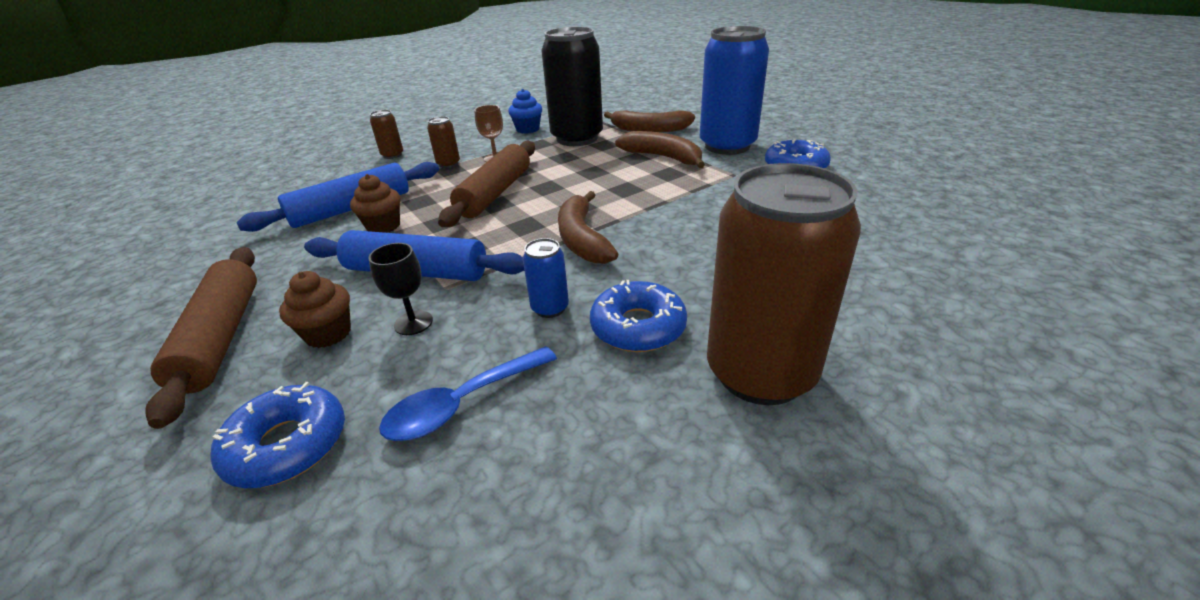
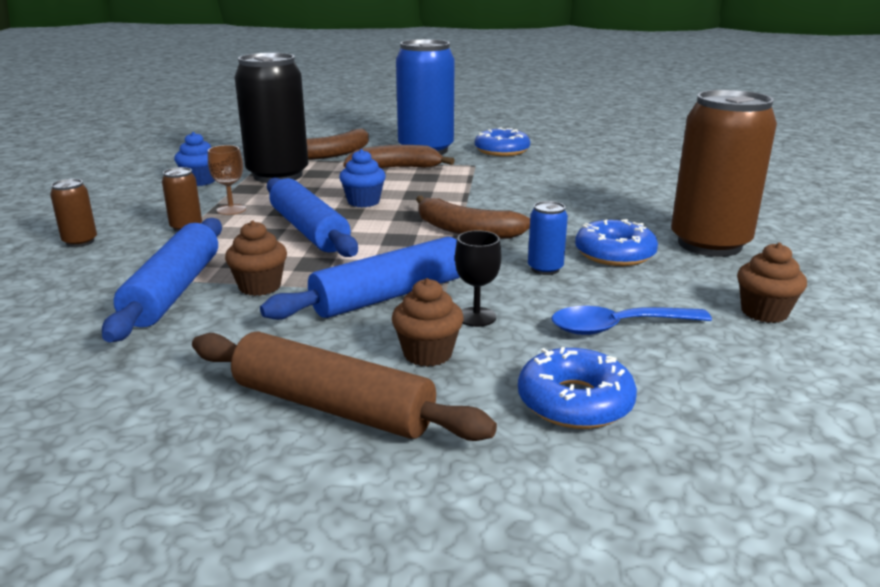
camera: 50 degrees left, 10 degrees down
blue spoon [379,346,557,441] -> blue spoon turned 75 degrees clockwise [551,306,712,335]
brown rolling pin [438,141,535,227] -> blue rolling pin [267,178,358,257]
none -> blue cupcake [339,149,386,207]
none -> brown cupcake [737,243,807,323]

